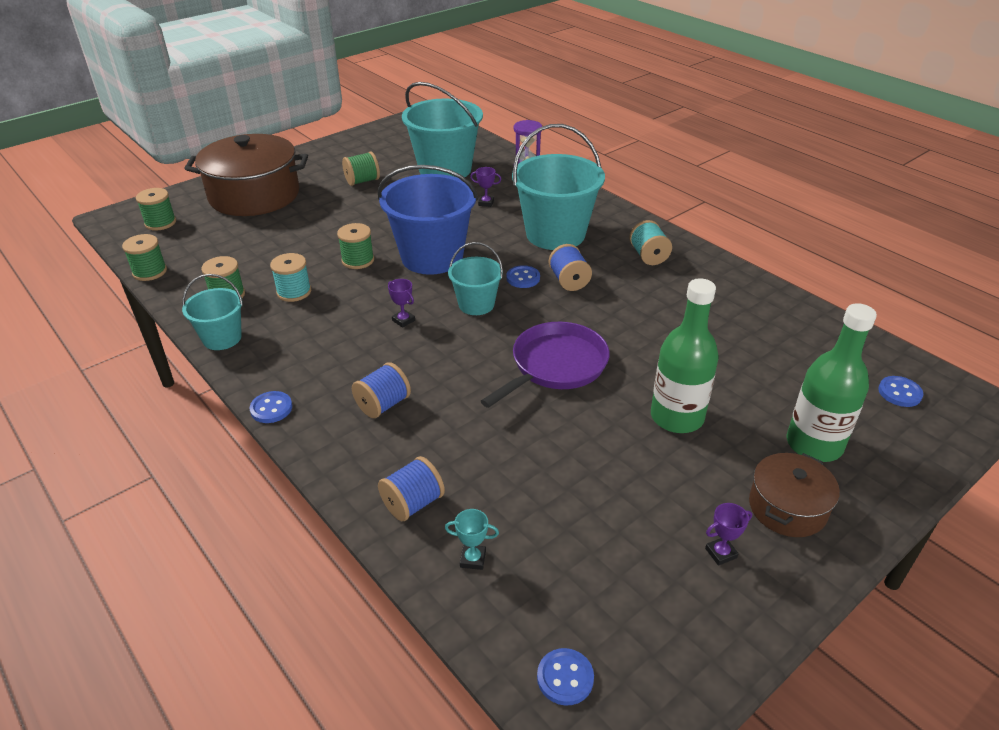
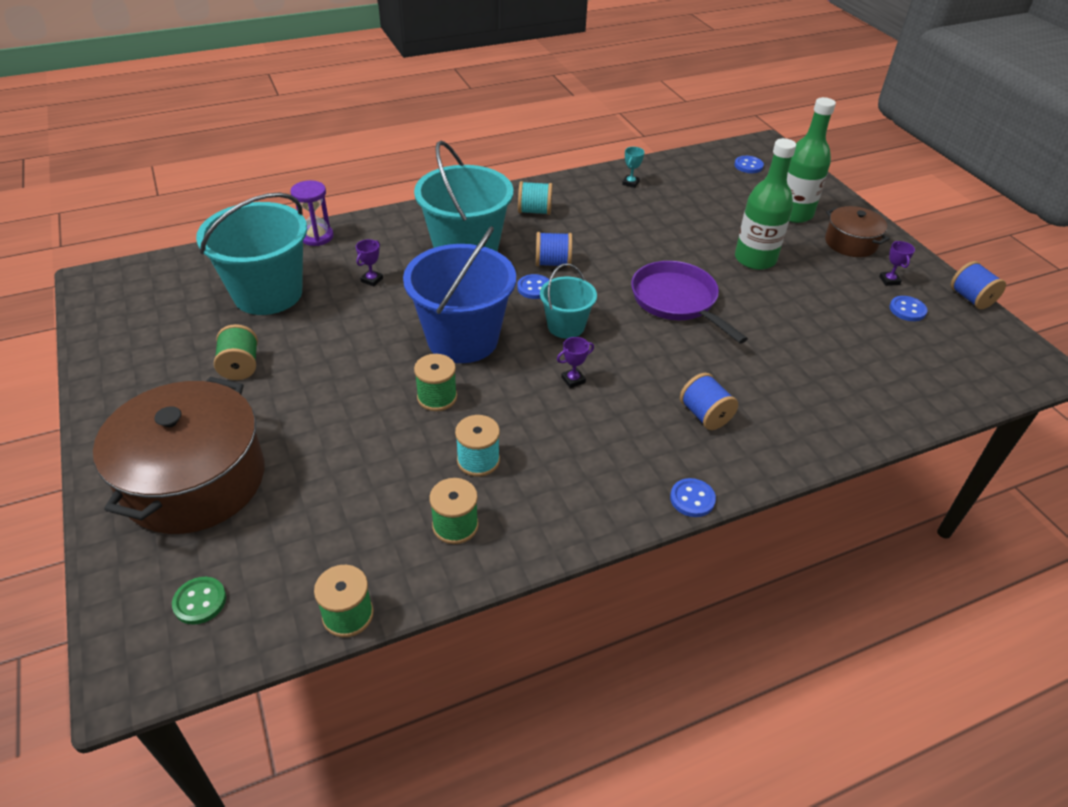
camera: 75 degrees left, 5 degrees up
green spool [136,188,176,231] -> green button [172,577,226,625]
turquoise bucket [182,274,243,350] -> none
blue spool [378,456,445,521] -> blue spool moved to [951,261,1006,309]
turquoise trophy [445,509,499,570] -> turquoise trophy moved to [622,147,645,188]
blue button [537,648,594,706] -> blue button moved to [889,296,928,321]

